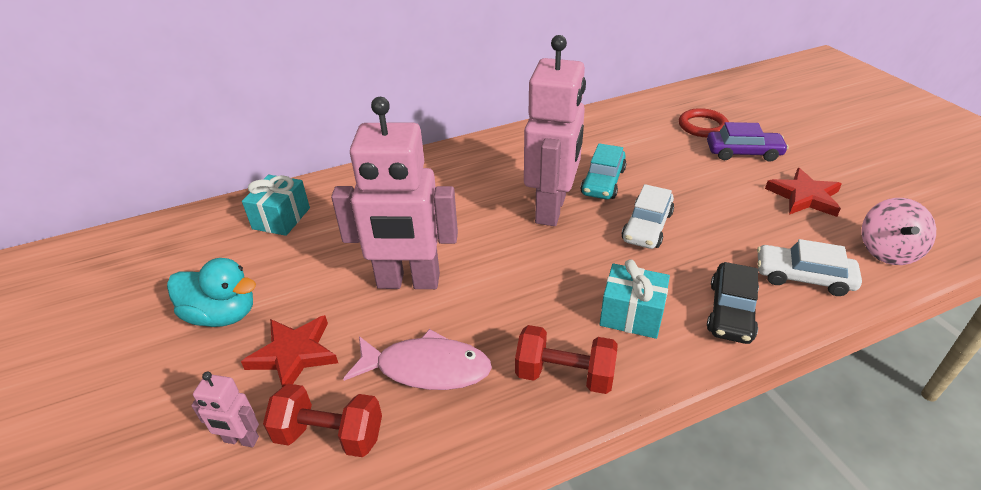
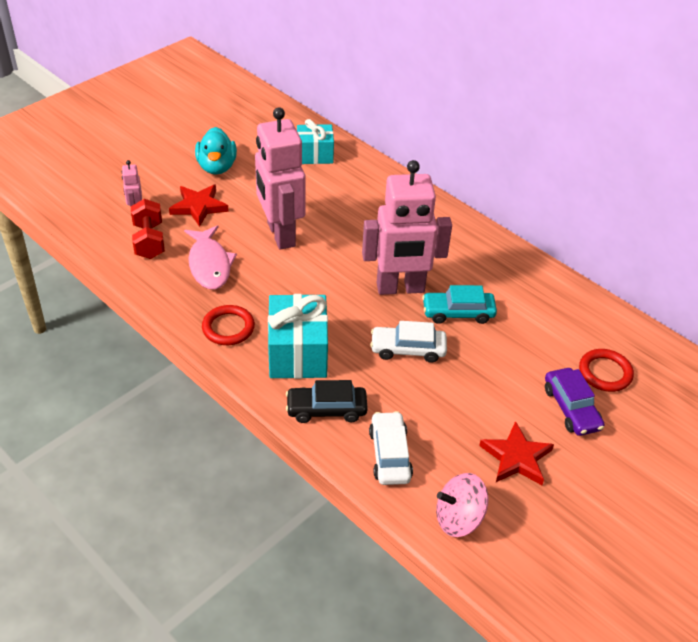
camera: 65 degrees right, 5 degrees up
red dumbbell [515,325,618,394] -> red ring [202,305,255,345]
turquoise gift [599,259,670,339] -> turquoise gift [268,294,328,379], size x1.53

